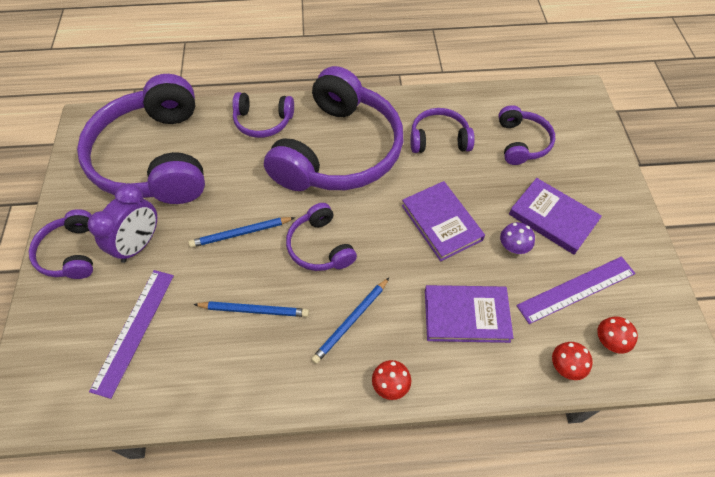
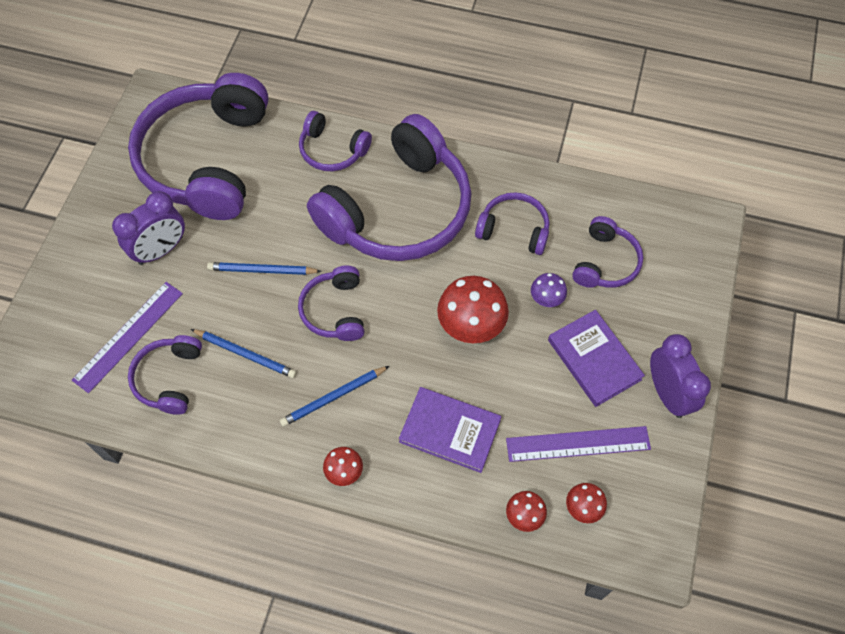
camera: 20 degrees right, 5 degrees up
purple headphones [29,209,93,279] -> purple headphones moved to [128,335,202,415]
purple book [402,181,485,261] -> red mushroom [437,276,509,343]
purple mushroom [500,222,535,254] -> purple mushroom moved to [531,273,567,307]
none -> purple clock [650,334,711,418]

